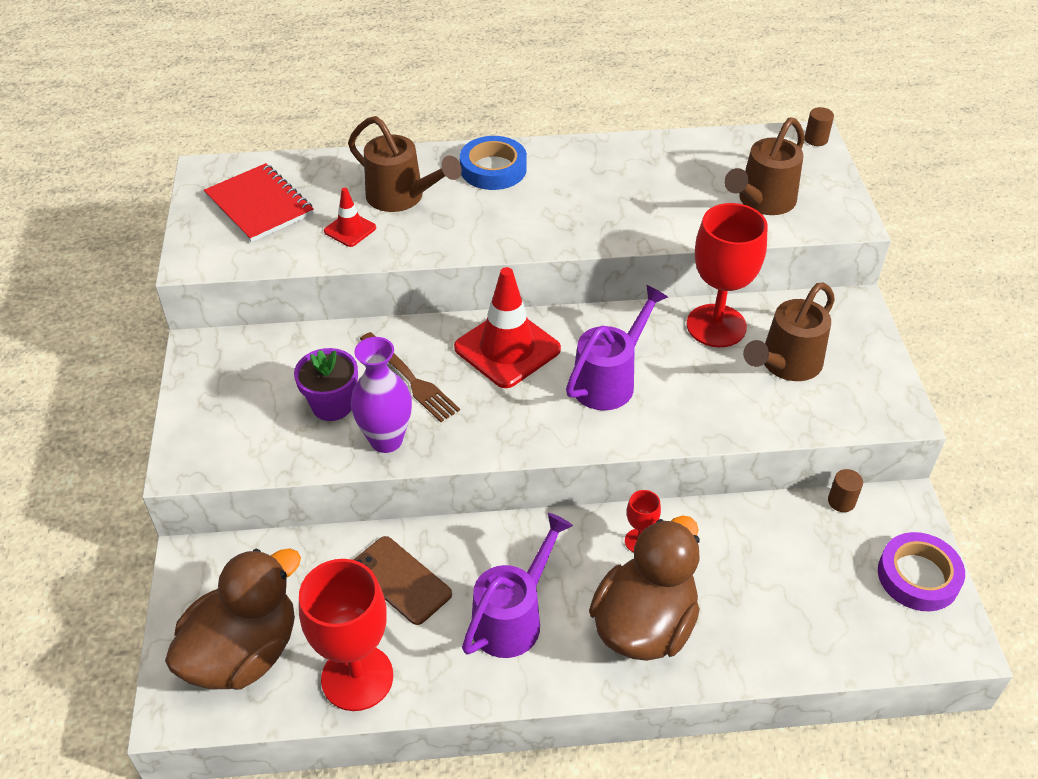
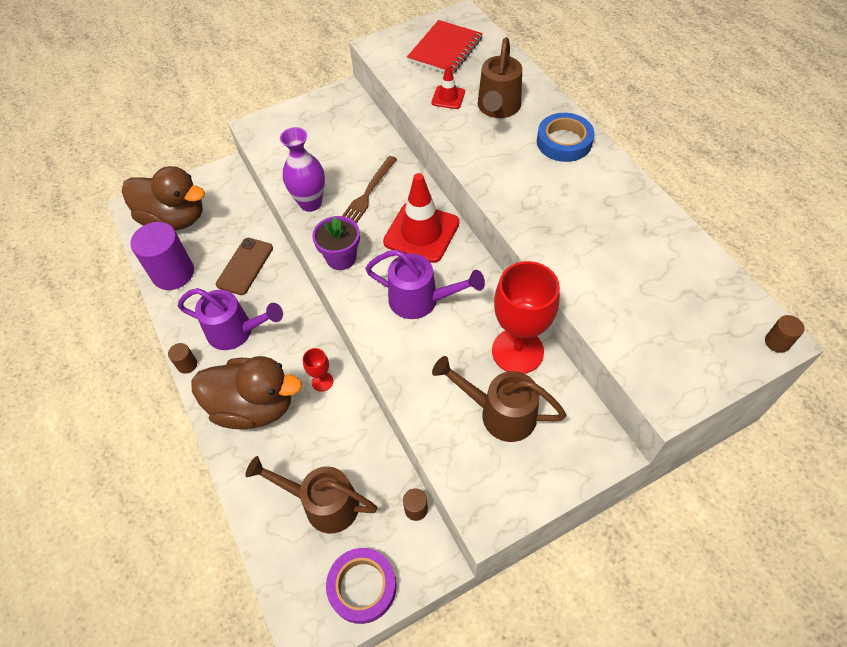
camera: 70 degrees right, 10 degrees up
purple flower pot [294,348,358,421] -> purple flower pot moved to [312,216,360,270]
red goblet [299,559,393,711] -> purple cylinder [130,222,194,290]
brown watering can [724,118,805,215] -> brown watering can moved to [245,456,377,534]
none -> brown cylinder [168,343,197,374]

